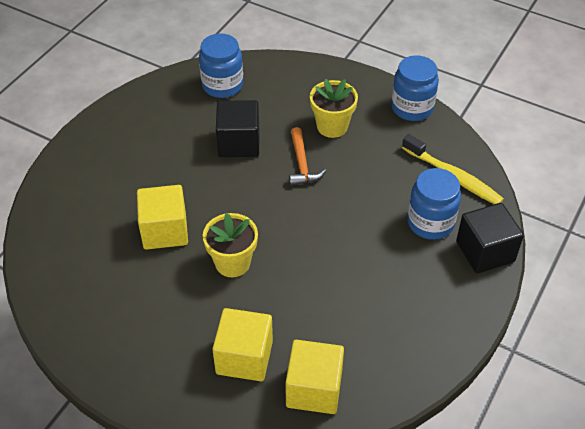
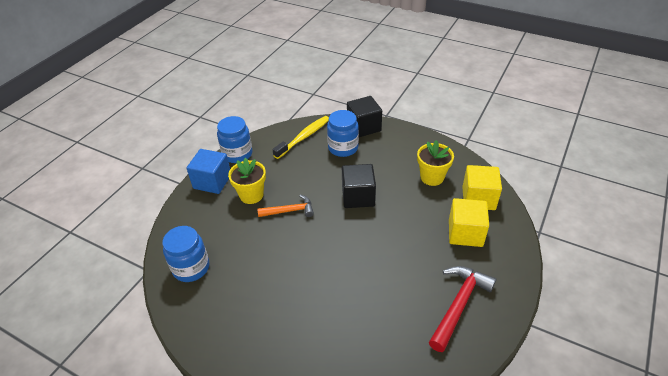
camera: 90 degrees left, 5 degrees down
yellow cube [137,185,188,250] -> none
yellow flower pot [203,213,258,277] -> yellow flower pot moved to [417,140,454,186]
black cube [216,100,259,157] -> black cube moved to [342,164,376,208]
none -> blue cube [186,149,230,194]
none -> red hammer [429,266,496,352]

